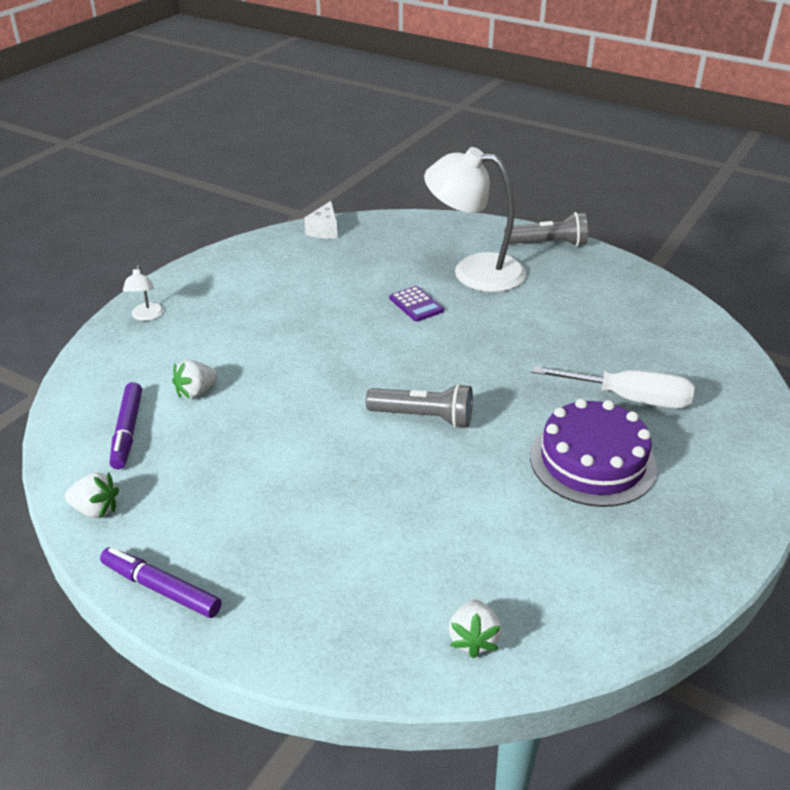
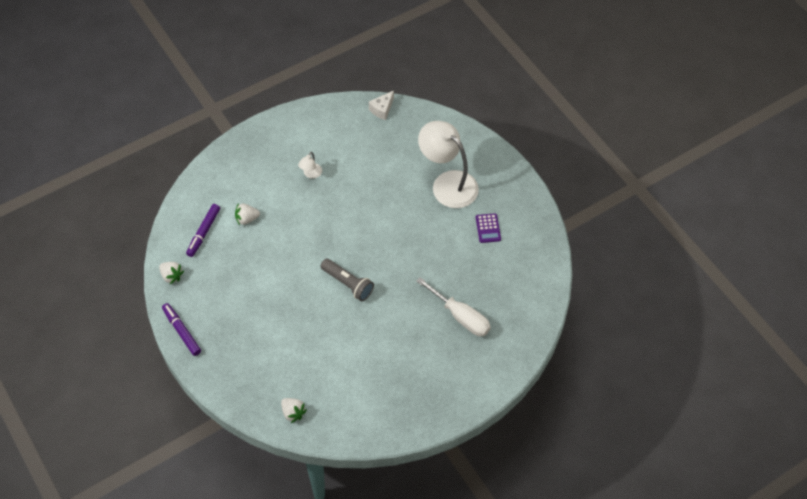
camera: 25 degrees right, 20 degrees up
white lamp [123,266,164,321] -> white lamp moved to [298,152,322,179]
purple calculator [389,286,444,322] -> purple calculator moved to [476,213,501,243]
white strawberry [449,599,501,658] -> white strawberry turned 75 degrees counterclockwise [281,398,307,423]
grey flashlight [504,212,588,246] -> none
purple cake [530,399,657,507] -> none

